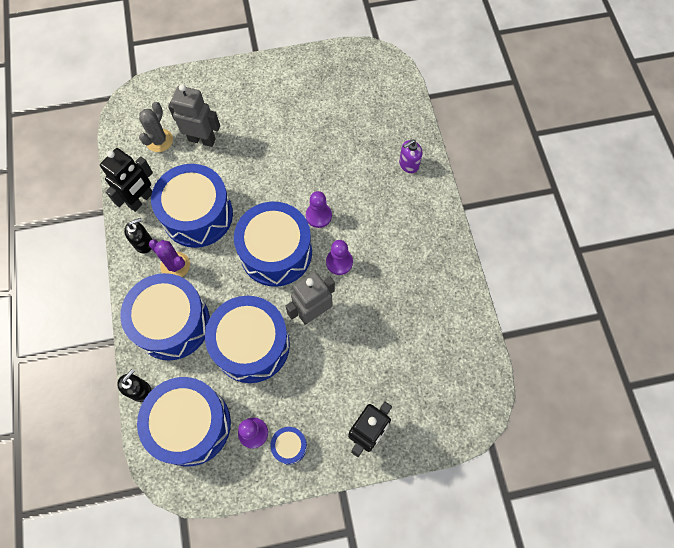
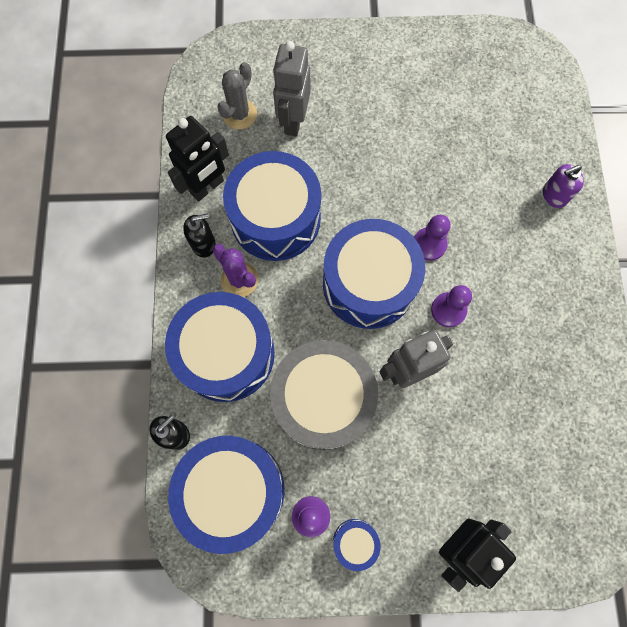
camera: 10 degrees right, 5 degrees up
grey robot [168,84,220,147] -> grey robot turned 105 degrees counterclockwise [273,41,310,136]
blue drum [205,296,290,383] -> grey drum [270,340,378,450]

